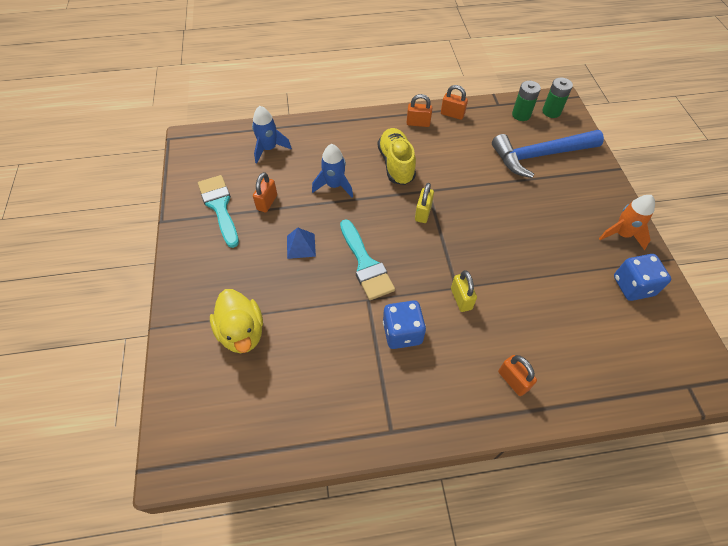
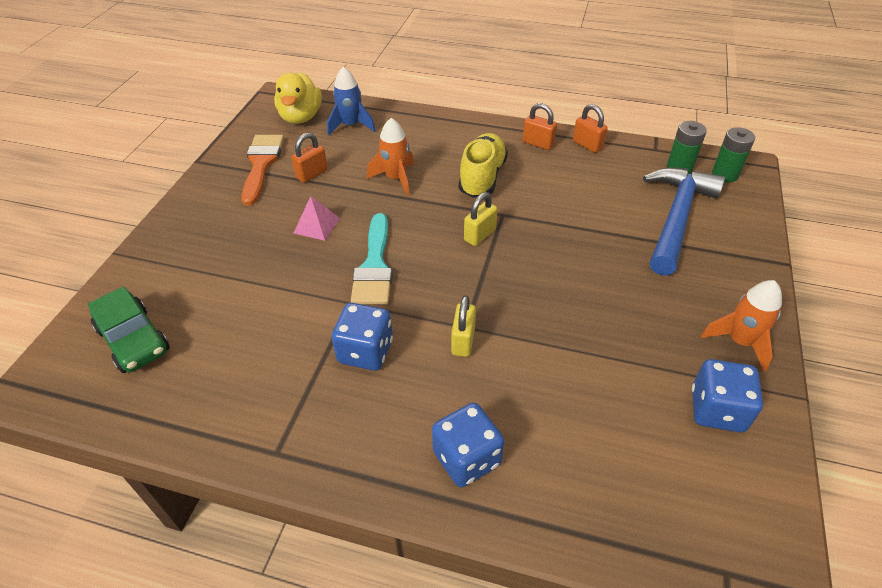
camera: 25 degrees right, 10 degrees down
turquoise brush [198,175,239,248] -> orange brush [241,135,284,205]
yellow duck [210,289,263,353] -> yellow duck moved to [274,72,322,124]
blue pyramid [287,227,316,259] -> pink pyramid [294,196,340,241]
blue rocket [312,144,353,198] -> orange rocket [367,118,414,196]
blue hammer [492,130,604,178] -> blue hammer turned 105 degrees clockwise [643,167,725,276]
orange padlock [498,355,537,396] -> blue dice [432,402,505,487]
none -> green car [88,286,170,373]

